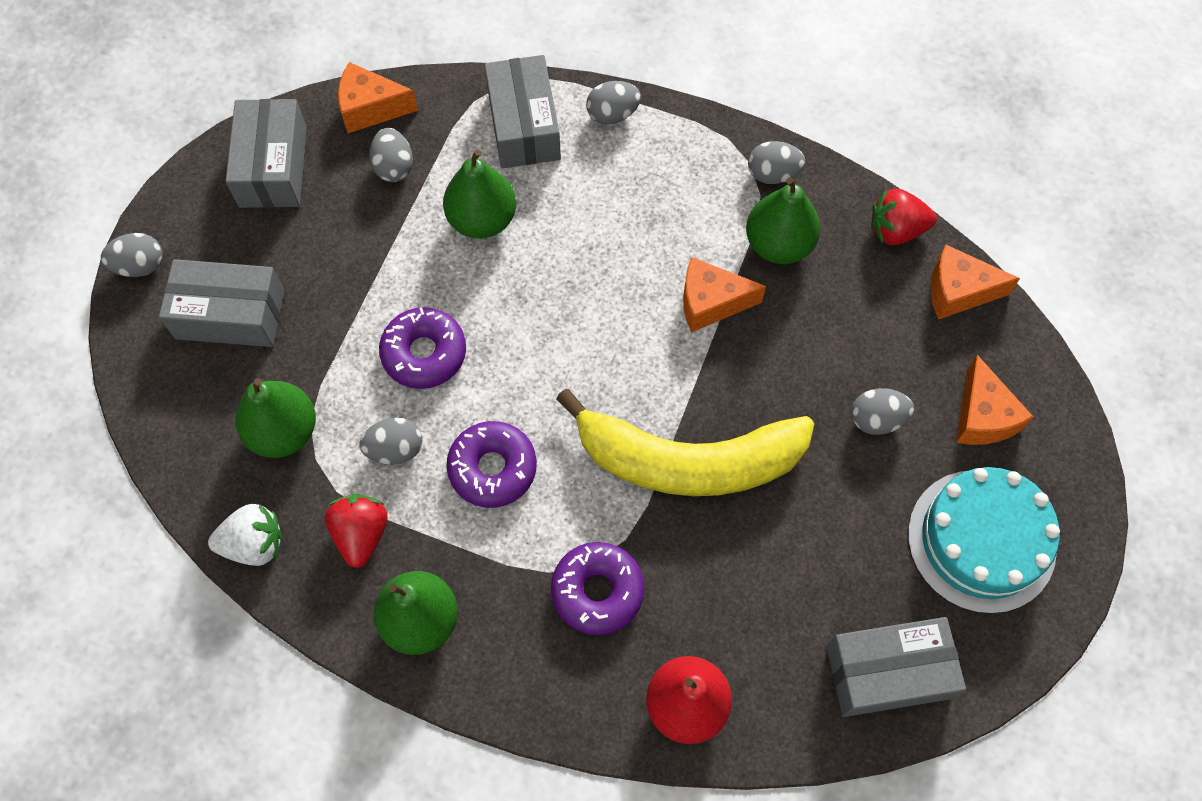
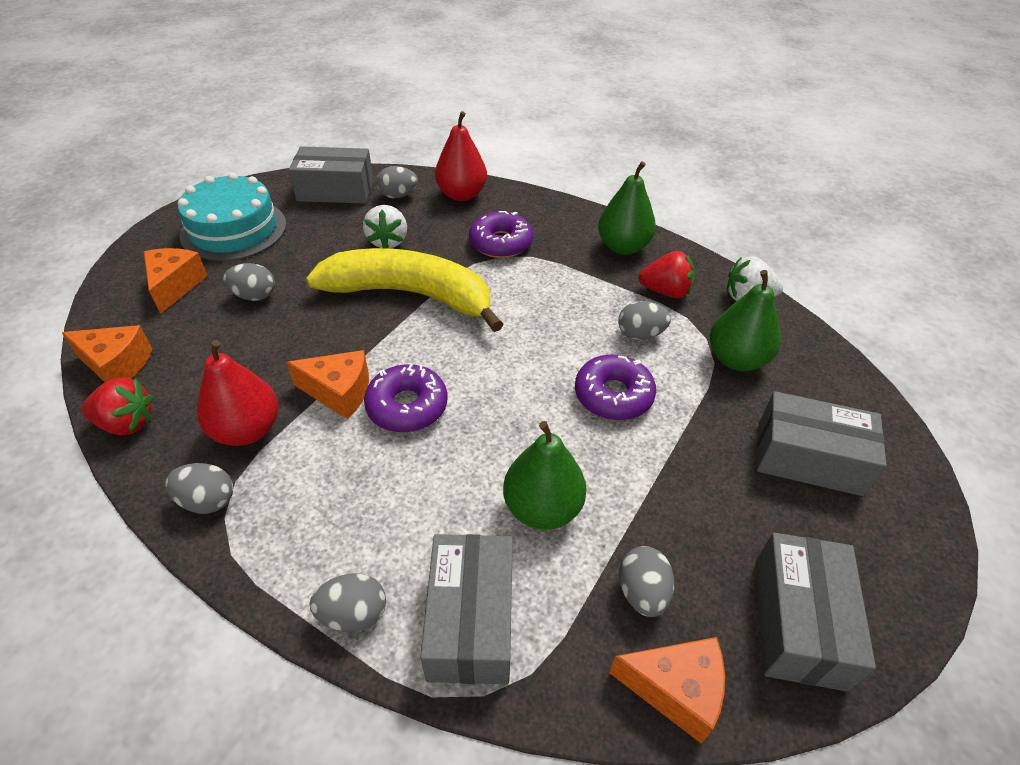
camera: 170 degrees left, 20 degrees down
grey egg [101,233,163,277] -> grey egg moved to [376,166,418,198]
red strawberry [325,494,388,568] -> red strawberry turned 90 degrees counterclockwise [639,251,695,298]
purple donut [446,421,537,508] -> purple donut moved to [364,363,448,432]
green pear [746,177,821,264] -> red pear [197,340,278,446]
none -> white strawberry [363,205,407,248]

